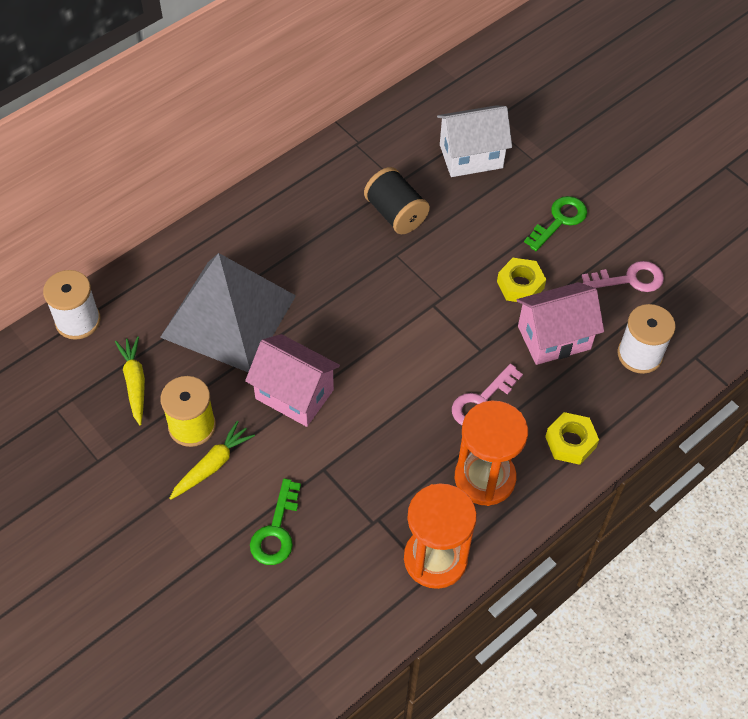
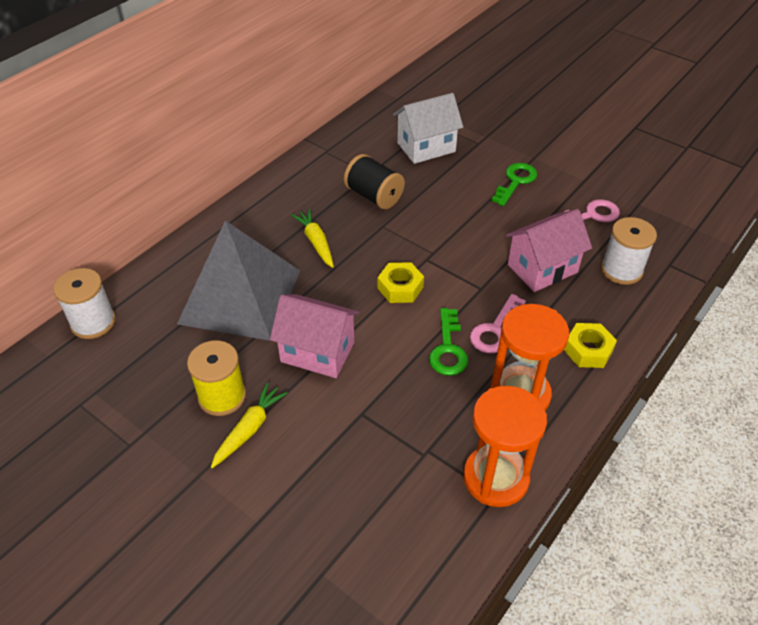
camera: 10 degrees left, 10 degrees down
yellow carrot [115,336,145,425] -> yellow carrot moved to [291,209,334,268]
green key [250,478,301,565] -> green key moved to [429,308,468,376]
yellow nut [497,258,546,302] -> yellow nut moved to [378,262,424,303]

